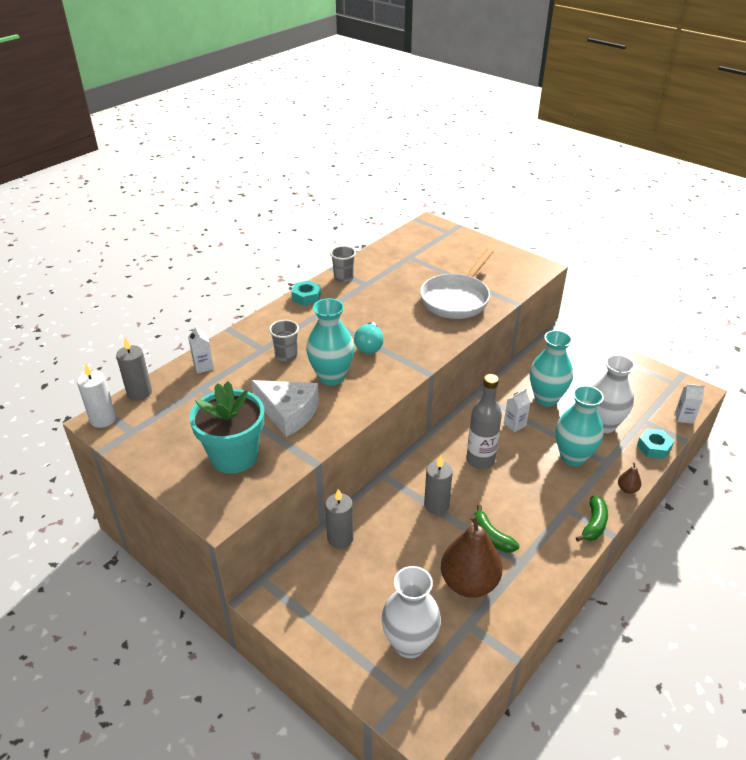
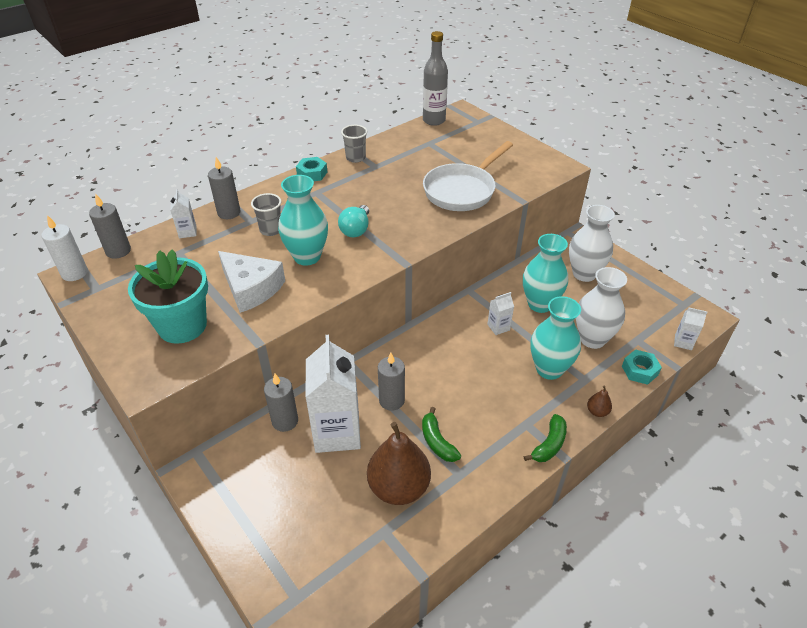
camera: 10 degrees right, 5 degrees up
white vase [381,566,441,658] -> white vase moved to [569,205,615,282]
grey bottle [467,374,502,469] -> grey bottle moved to [423,31,448,126]
none -> grey candle [208,157,240,219]
none -> white carton [305,335,361,453]

